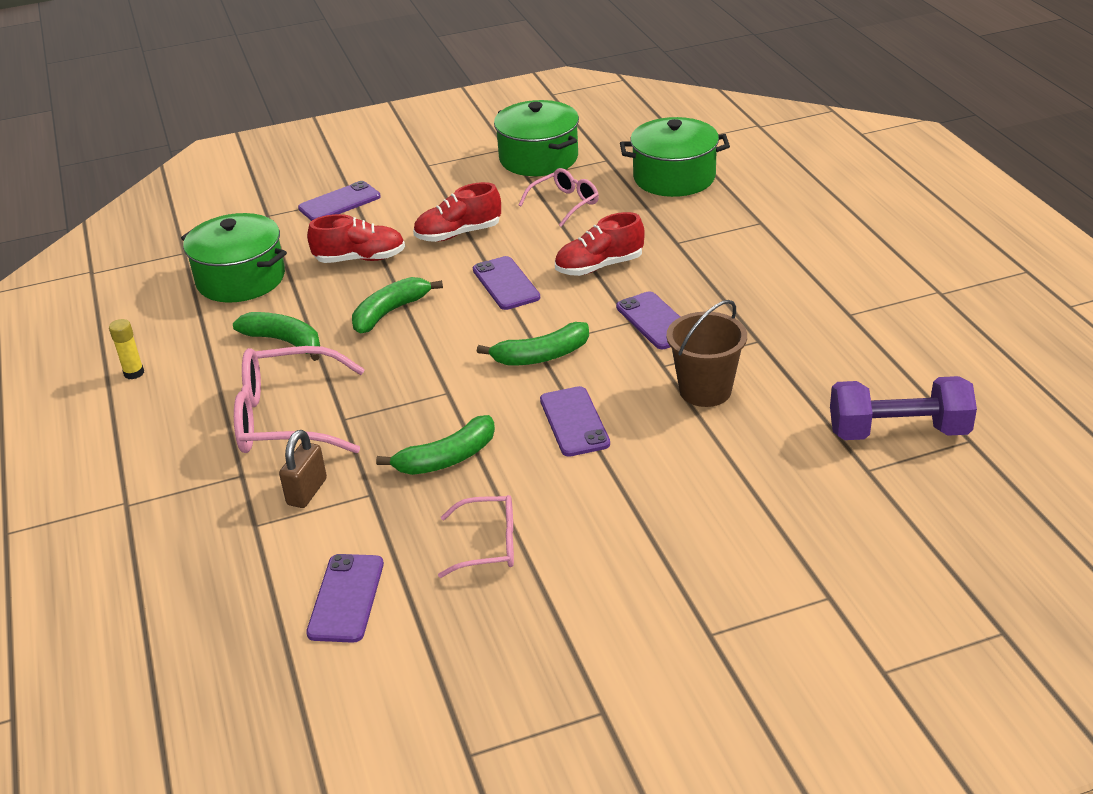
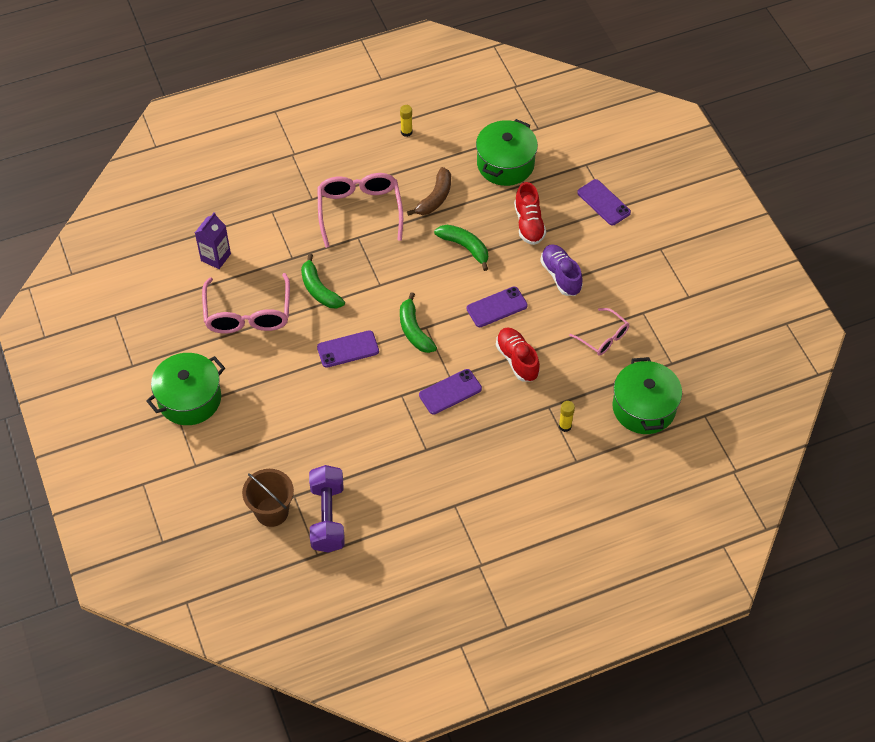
camera: 85 degrees right, 20 degrees up
green banana [233,312,320,361] -> brown banana [407,167,451,216]
brown padlock [279,430,327,508] -> none
purple phone [306,554,384,643] -> purple carton [195,212,231,269]
red shoe [413,182,501,242] -> purple shoe [540,244,583,296]
pink glasses [438,495,514,578] -> pink glasses [202,273,290,333], size x1.75
green pot [494,100,579,176] -> green pot moved to [146,353,225,425]
brown bucket [666,300,747,407] -> brown bucket moved to [242,469,294,527]
none -> yellow glue stick [559,401,575,432]

